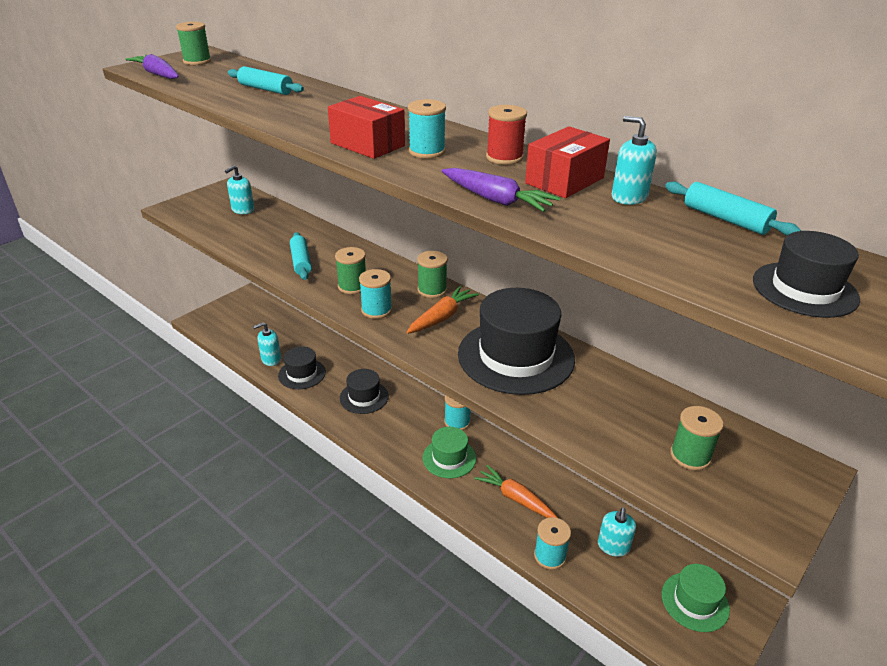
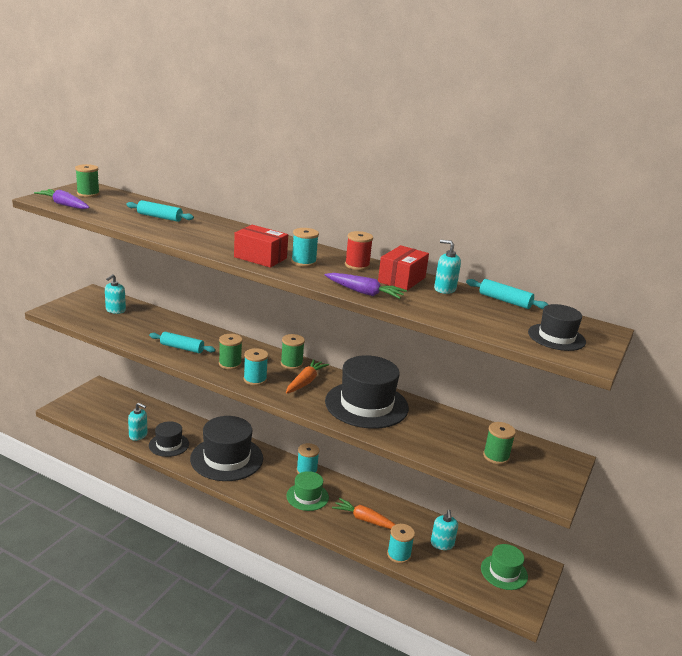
camera: 15 degrees left, 10 degrees down
turquoise soap dispenser [253,322,281,366] -> turquoise soap dispenser turned 120 degrees counterclockwise [128,403,147,441]
turquoise rolling pin [290,232,312,280] -> turquoise rolling pin turned 45 degrees counterclockwise [149,332,216,353]
black hat [340,369,389,414] -> black hat [190,416,263,481], size x1.80

